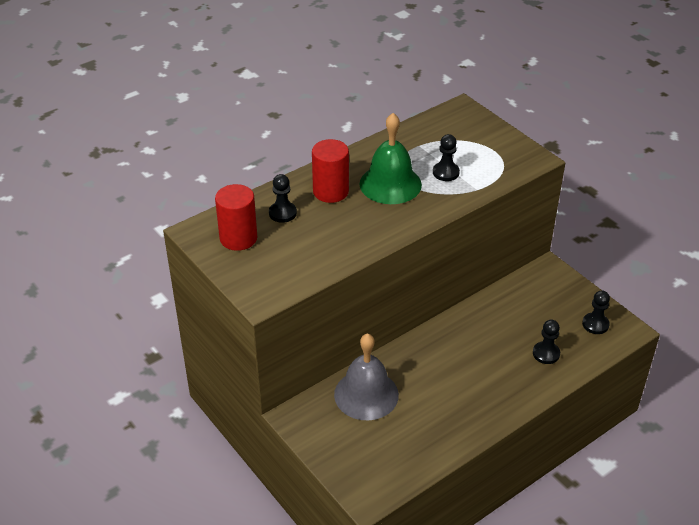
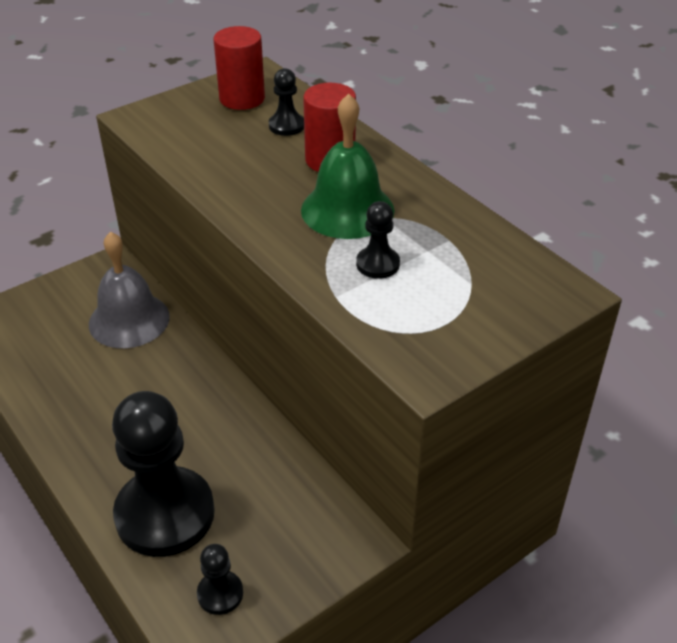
camera: 90 degrees right, 0 degrees up
black pawn [533,320,560,364] -> black pawn [112,391,215,557], size x2.31

